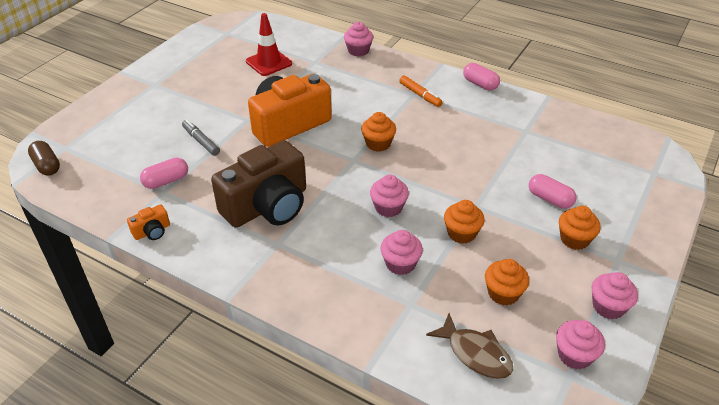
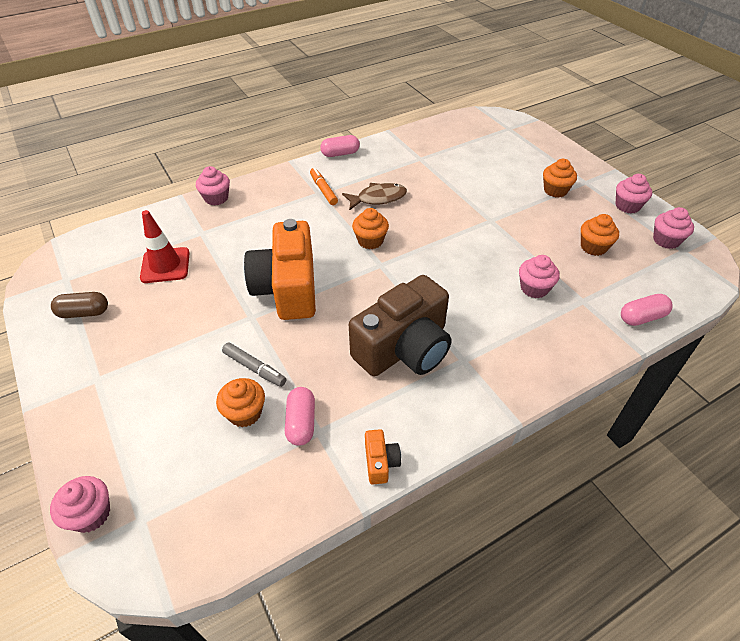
camera: 60 degrees left, 5 degrees up
brown capsule [28,141,60,176] -> brown capsule moved to [51,292,108,318]
grey marker [182,119,220,156] -> grey marker turned 135 degrees counterclockwise [222,342,286,387]
brown camera [211,140,306,228] -> brown camera turned 60 degrees clockwise [349,275,452,377]
pink cupcake [370,175,409,217] -> pink cupcake moved to [50,476,110,533]
orange marker [399,75,443,107] -> orange marker turned 105 degrees counterclockwise [310,168,338,205]
brown fish [426,313,513,379] -> brown fish moved to [342,183,407,211]
orange cupcake [444,200,485,244] -> orange cupcake moved to [216,378,265,427]
pink capsule [529,174,576,209] -> pink capsule moved to [621,294,673,326]

